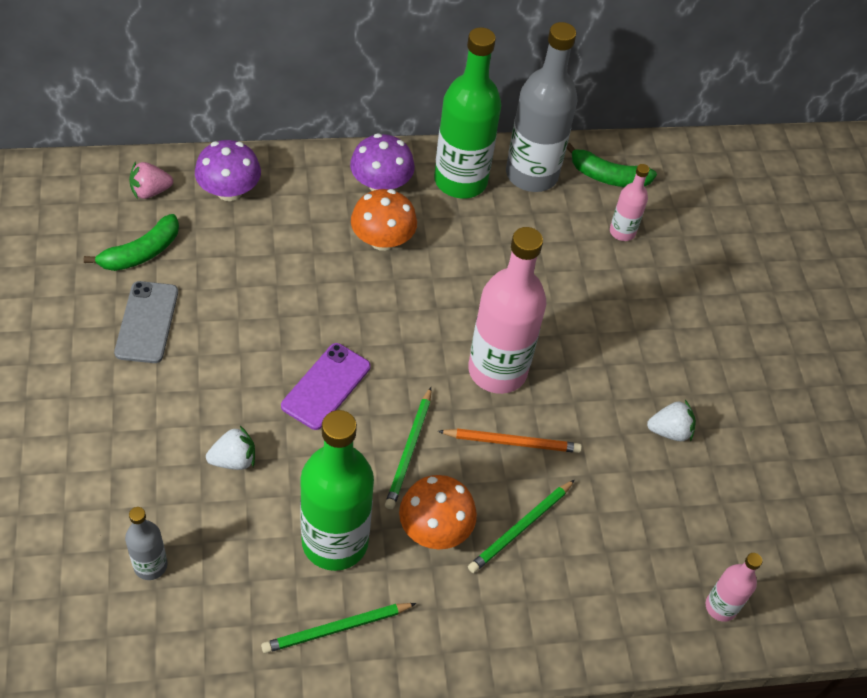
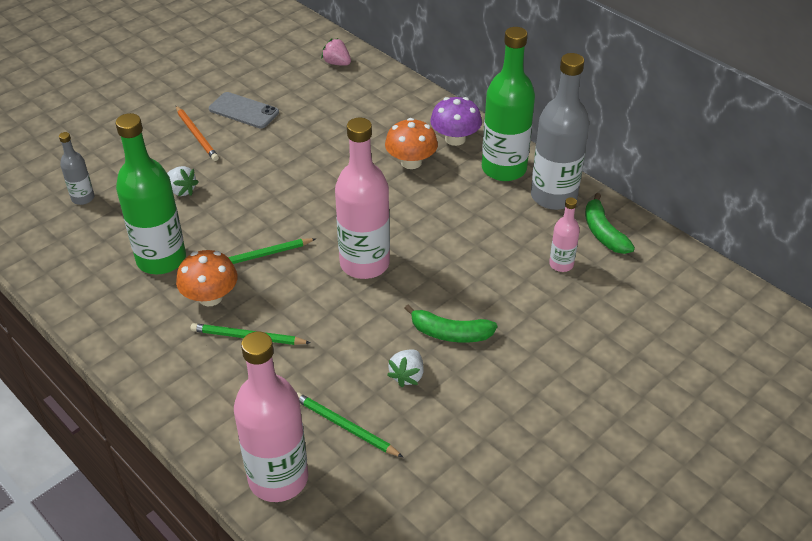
camera: 60 degrees right, 10 degrees down
green banana [84,214,179,271] -> green banana moved to [404,304,497,343]
grey phone [114,281,178,363] -> grey phone turned 60 degrees clockwise [209,92,279,129]
purple mushroom [195,140,261,201] -> none
green pencil [261,603,417,653] -> green pencil moved to [297,392,403,457]
purple phone [281,343,371,430] -> none
orange pencil [438,428,582,453] -> orange pencil moved to [176,106,219,161]
white strawberry [647,400,696,441] -> white strawberry turned 60 degrees clockwise [387,349,424,387]
pink bottle [706,553,762,622] -> pink bottle [234,331,308,502], size x2.04

